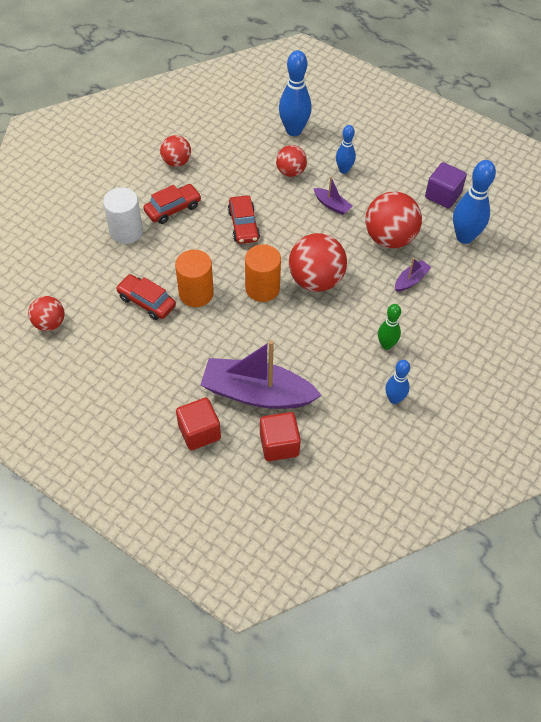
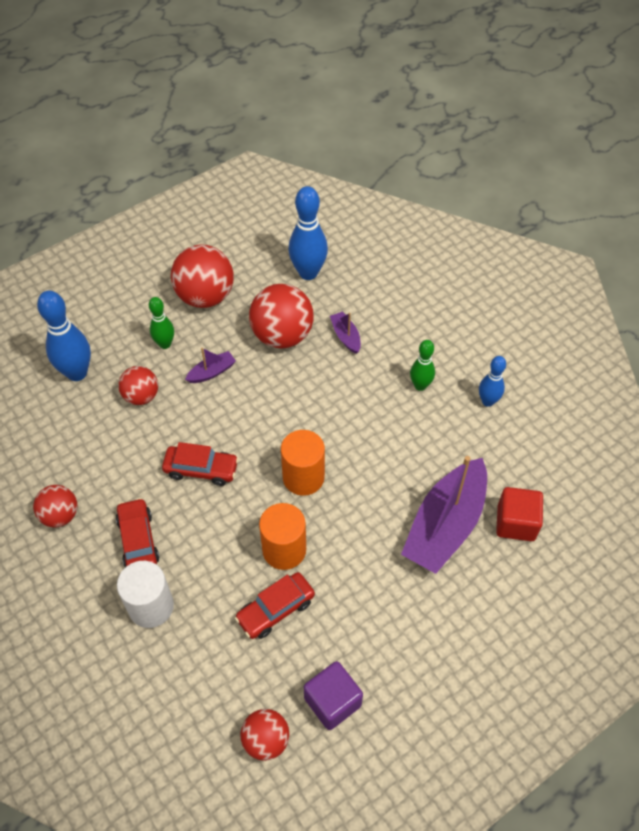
camera: 70 degrees left, 0 degrees up
red cube [176,398,221,450] -> none
red ball [289,233,347,292] -> red ball moved to [171,245,234,308]
blue bowling pin [336,125,356,174] -> green bowling pin [149,297,174,349]
purple cube [425,162,467,208] -> purple cube moved to [304,661,363,730]

